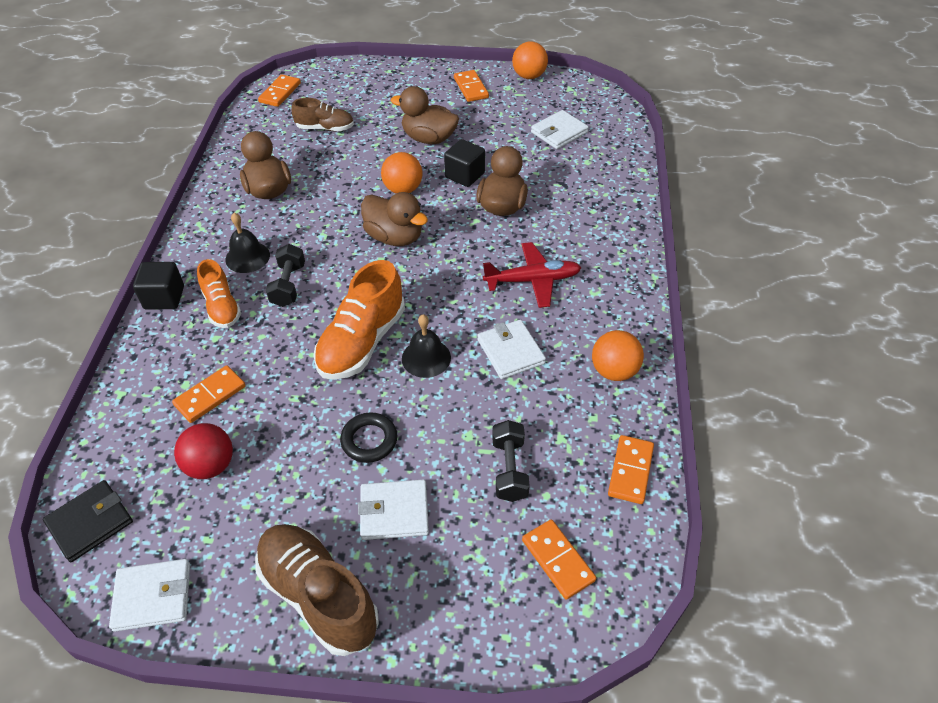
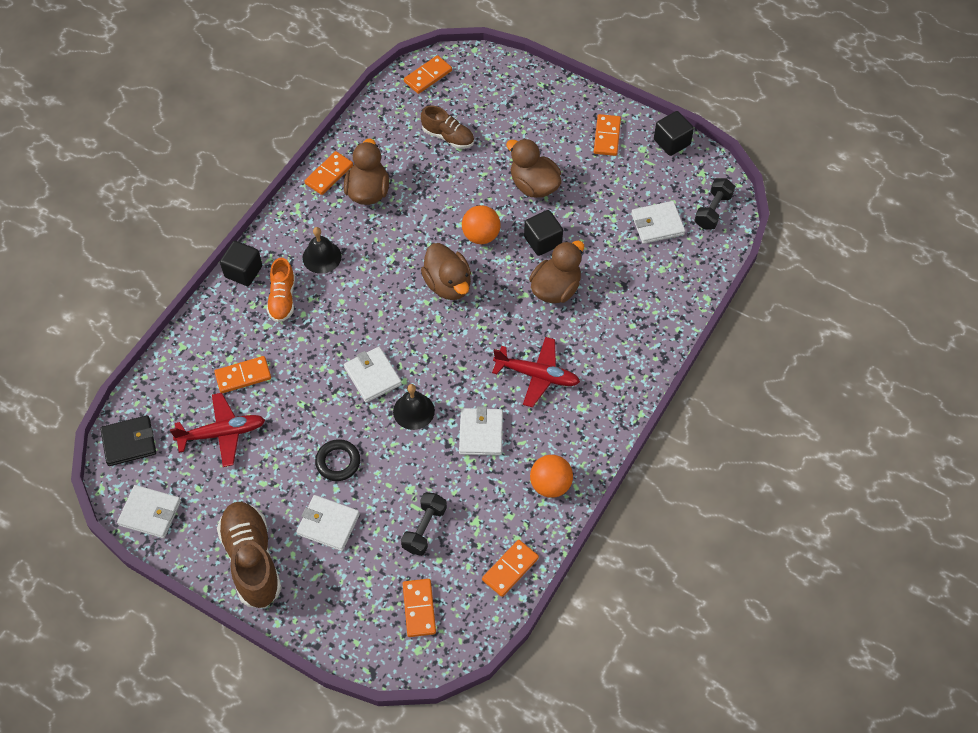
camera: 25 degrees right, 10 degrees up
red ball [174,423,233,479] -> red plane [170,393,265,467]
black dumbbell [266,244,305,307] -> black dumbbell moved to [694,178,735,229]
orange shoe [313,260,405,380] -> white wallet [344,347,402,403]
orange ball [512,42,548,79] -> black cube [654,111,694,156]
none -> orange domino [304,151,353,195]

